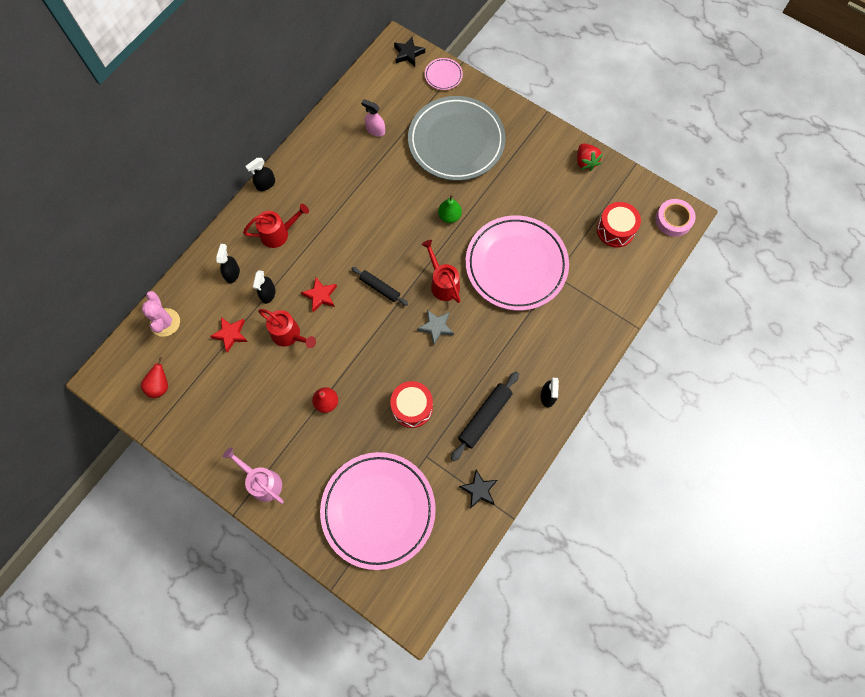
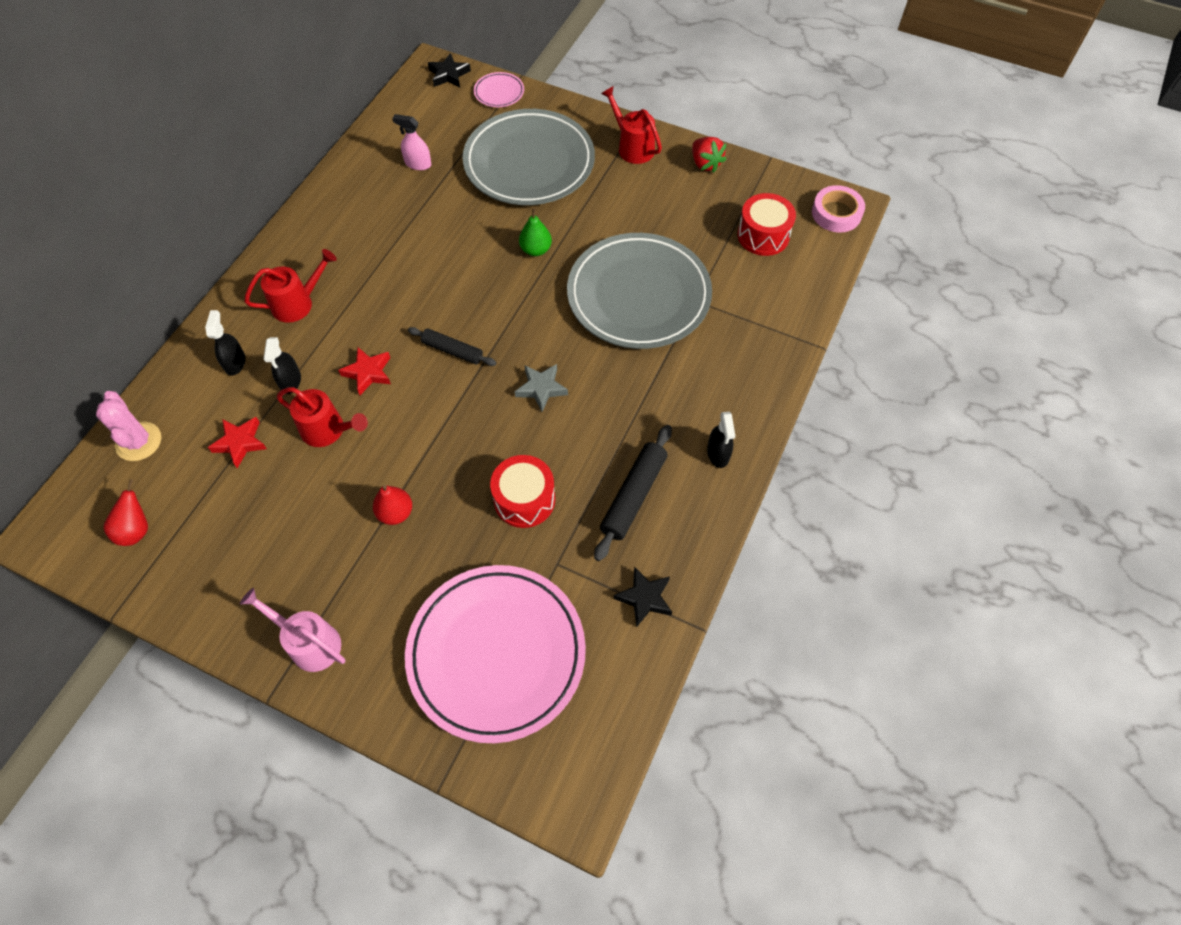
camera: 10 degrees left, 10 degrees down
black spray bottle [245,158,275,191] -> none
red watering can [421,240,461,303] -> red watering can moved to [601,86,662,164]
pink plate [466,215,569,311] -> grey plate [567,233,712,349]

